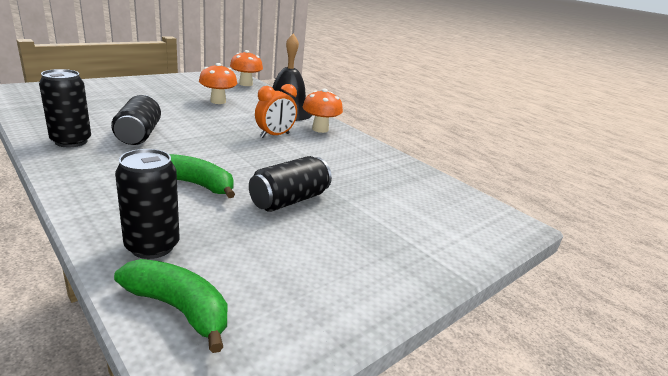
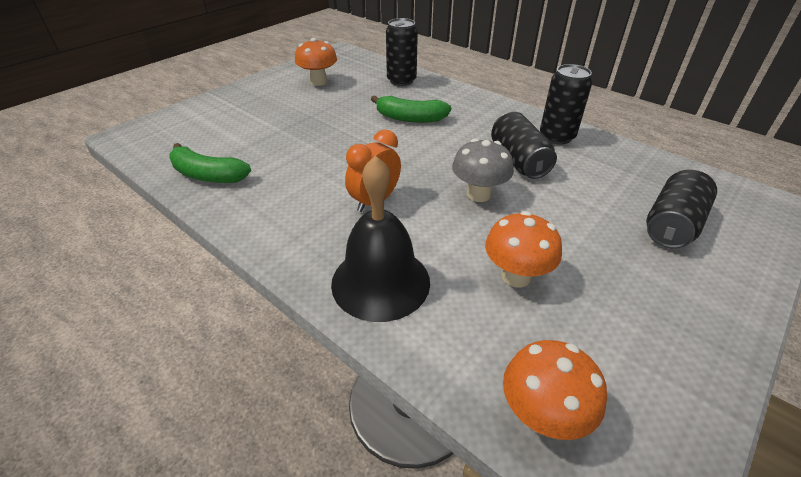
camera: 175 degrees right, 15 degrees up
green banana [114,259,227,353] -> green banana moved to [169,143,251,183]
black can [249,156,332,212] -> black can moved to [646,170,717,249]
orange mushroom [303,89,343,133] -> orange mushroom moved to [295,38,337,86]
none -> grey mushroom [452,139,514,202]

